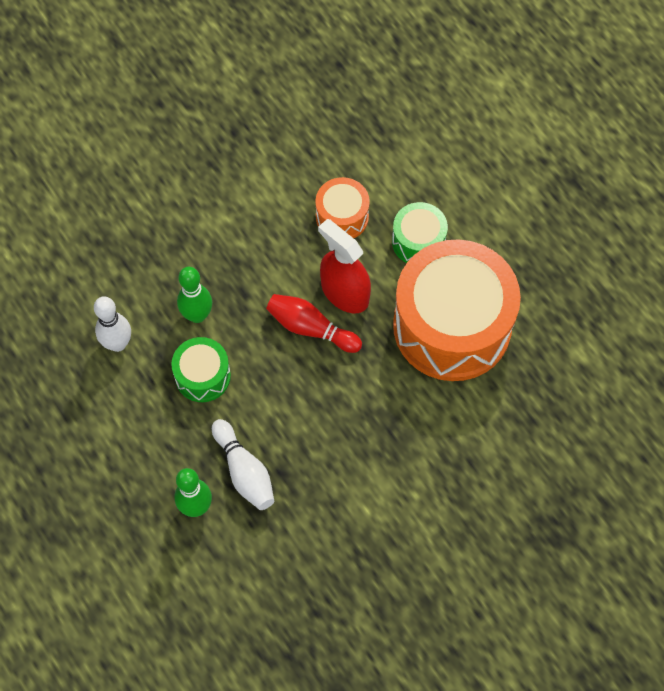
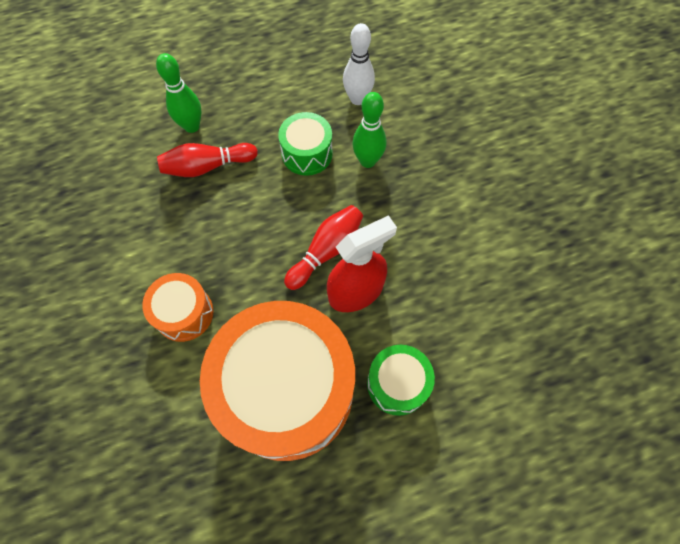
camera: 105 degrees right, 0 degrees up
white bowling pin [212,419,274,510] -> red bowling pin [157,143,258,177]
orange drum [315,177,370,238] -> orange drum moved to [142,273,213,342]

